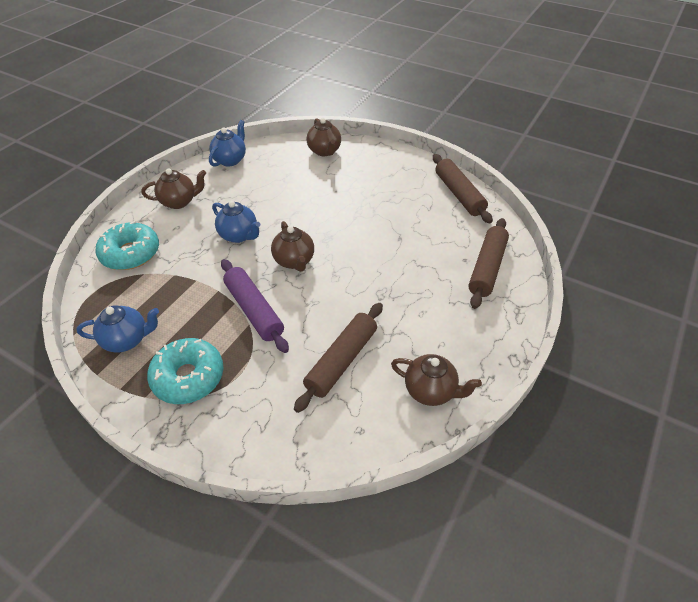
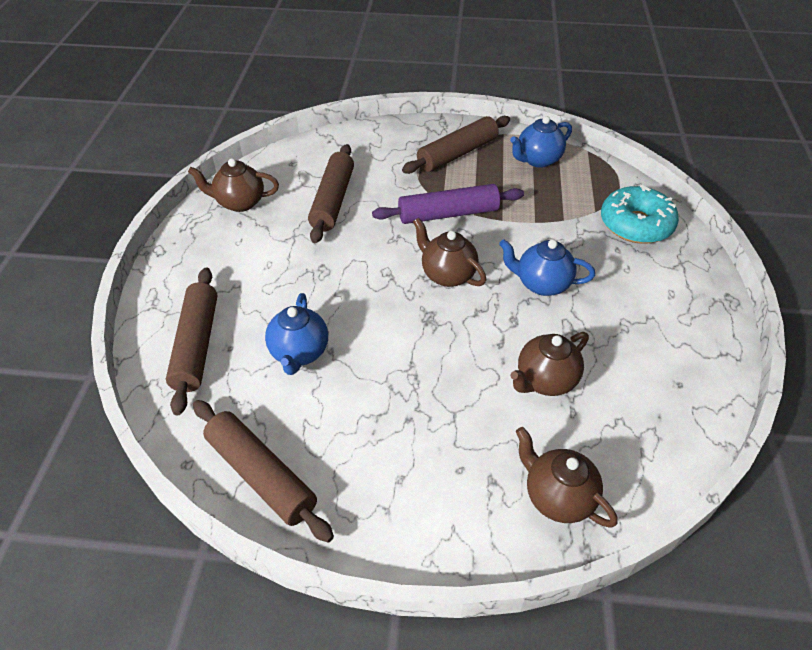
camera: 155 degrees right, 0 degrees up
brown teapot [142,168,206,209] -> brown teapot moved to [511,332,589,396]
turquoise donut [147,338,224,404] -> brown rolling pin [402,116,510,174]
blue teapot [209,120,246,167] -> blue teapot moved to [265,293,328,375]
purple rolling pin [221,259,289,353] -> purple rolling pin turned 45 degrees counterclockwise [372,184,524,224]

